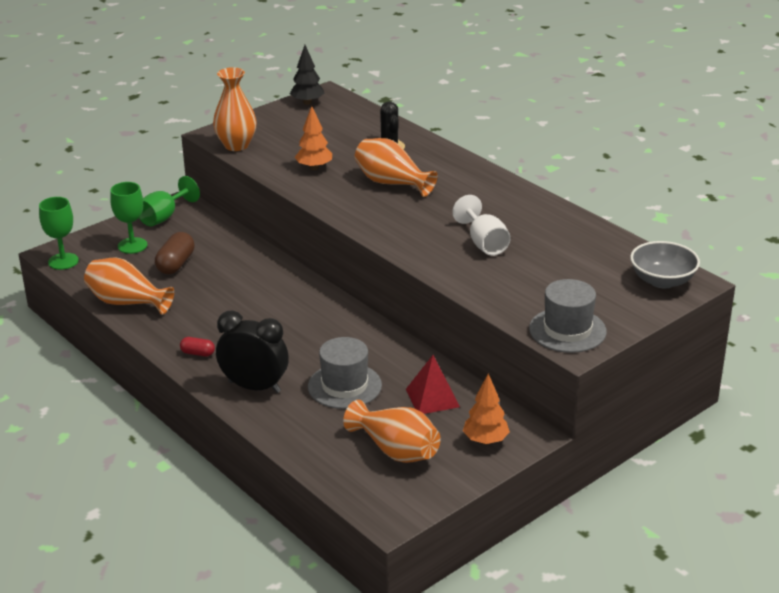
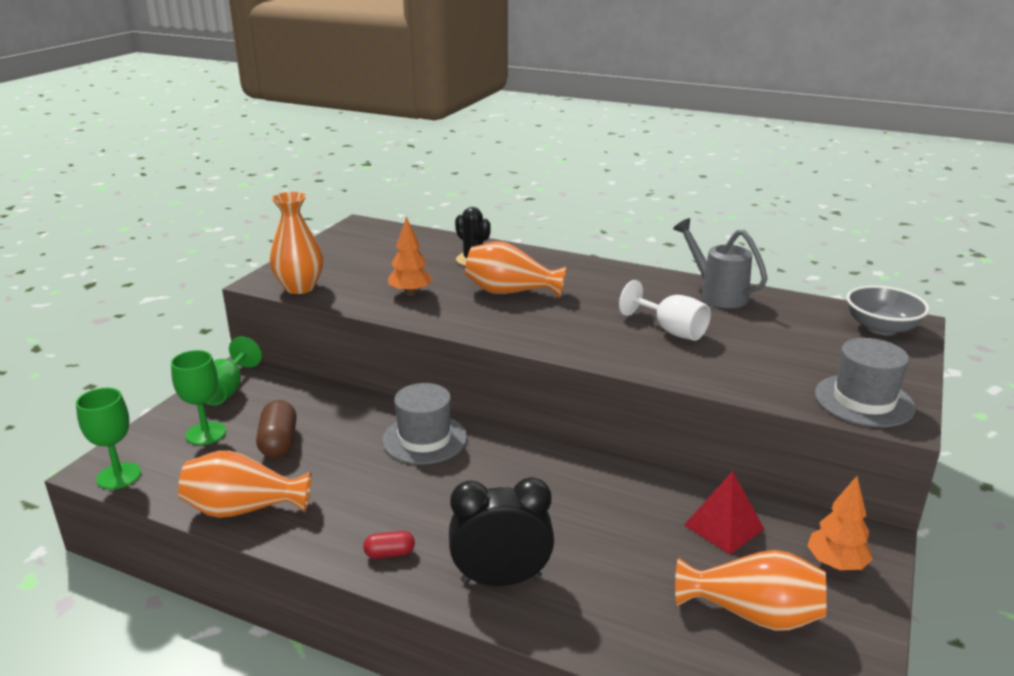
camera: 25 degrees left, 5 degrees down
black tree [290,45,324,105] -> none
grey hat [308,337,382,409] -> grey hat moved to [382,383,467,465]
none -> grey watering can [673,218,768,308]

